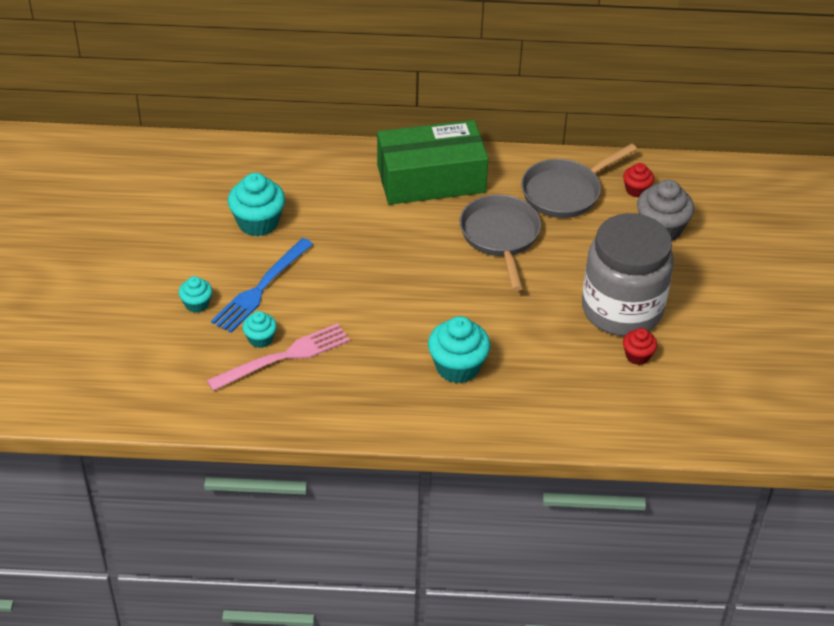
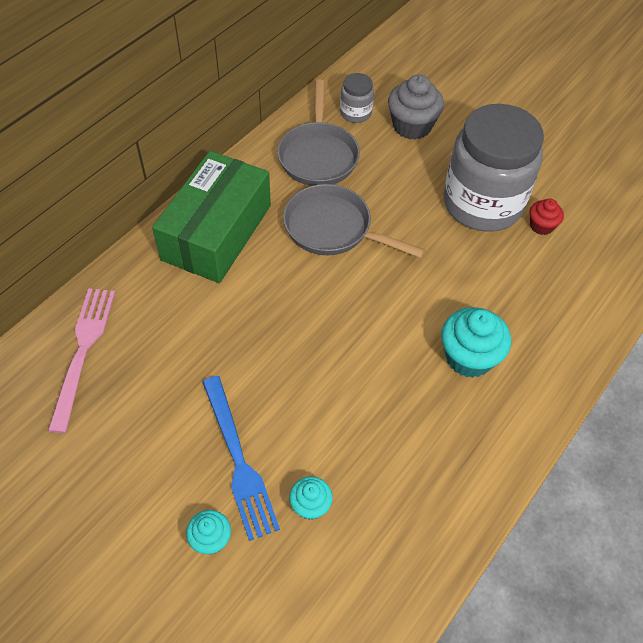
camera: 55 degrees left, 10 degrees up
pink fork [207,323,350,391] -> pink fork moved to [48,288,115,433]
turquoise cupcake [228,173,285,236] -> none
red cupcake [623,163,654,197] -> grey jar [340,73,374,123]

